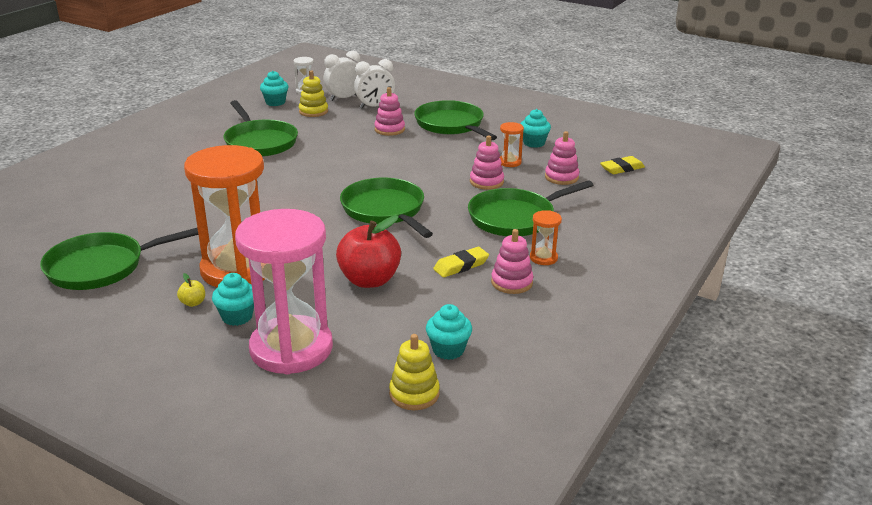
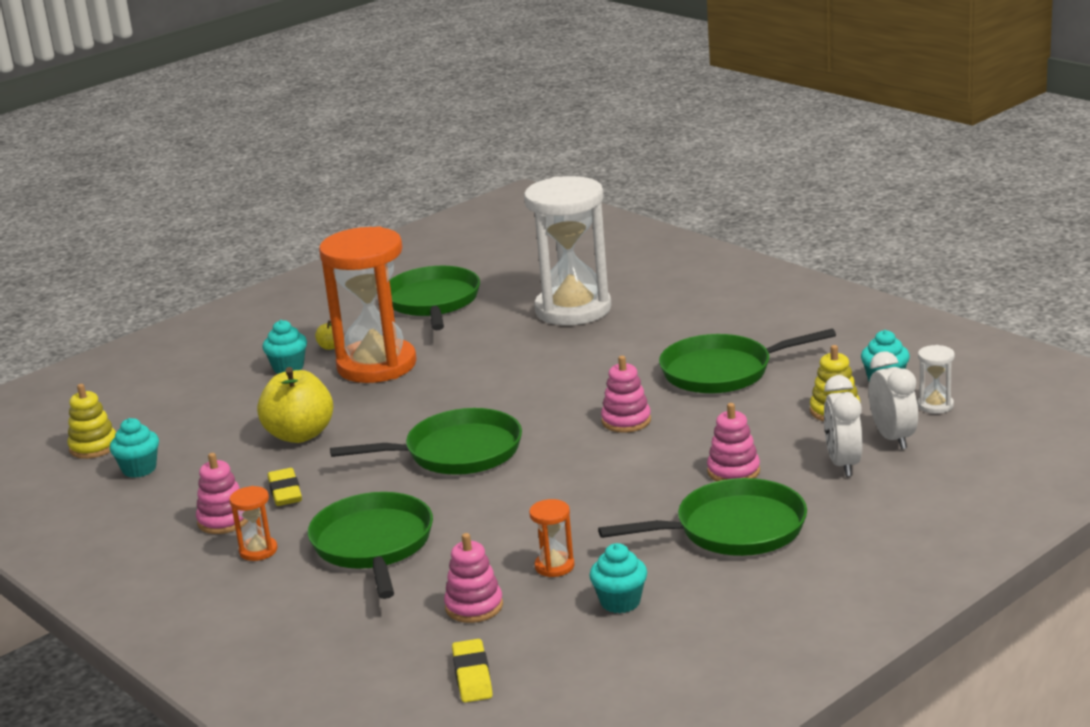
camera: 110 degrees right, 5 degrees down
pink hourglass [235,209,333,374] -> none
red apple [336,215,401,288] -> yellow apple [257,367,333,443]
pink stacking toy [470,136,504,190] -> pink stacking toy moved to [601,356,651,433]
none -> white hourglass [524,176,612,325]

